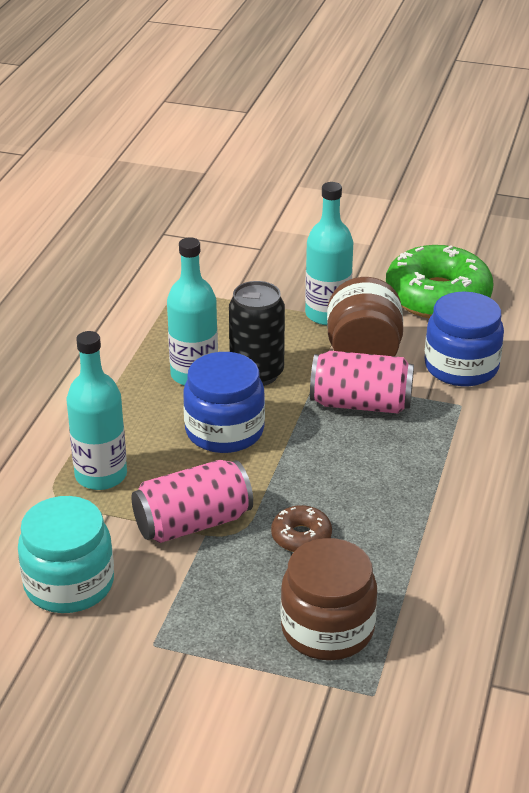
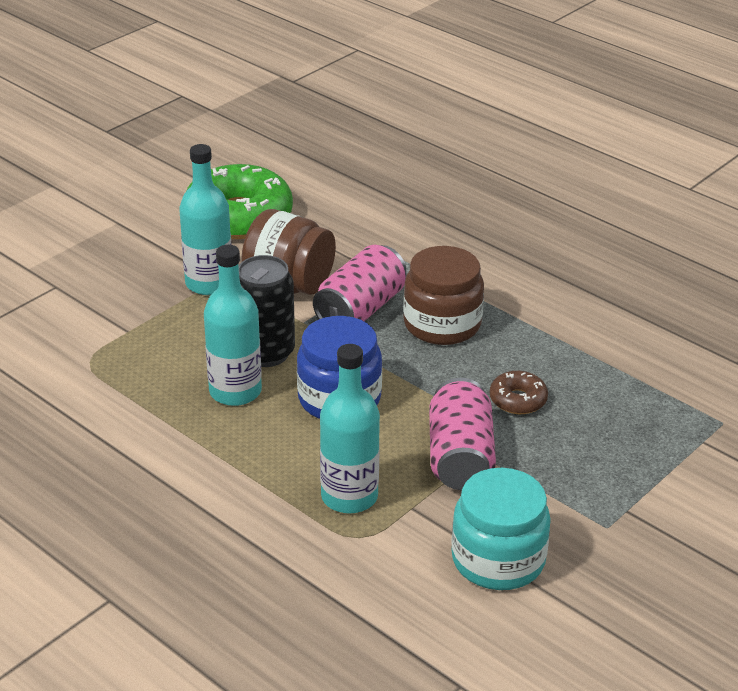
camera: 65 degrees left, 0 degrees up
brown jar [280,538,377,660] -> brown jar moved to [403,246,484,345]
blue jar [424,292,504,386] -> none

